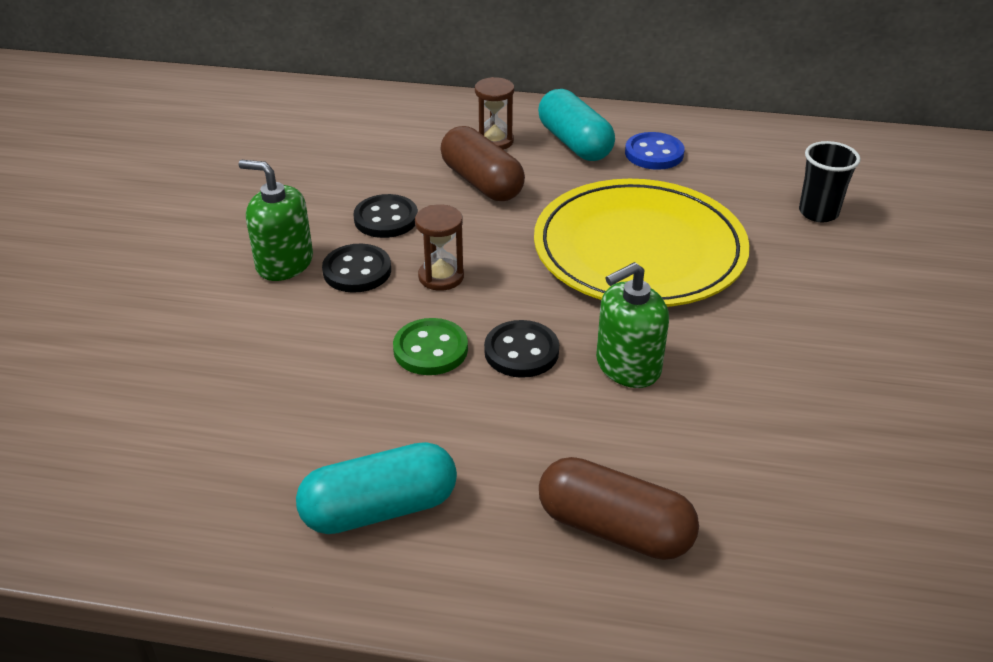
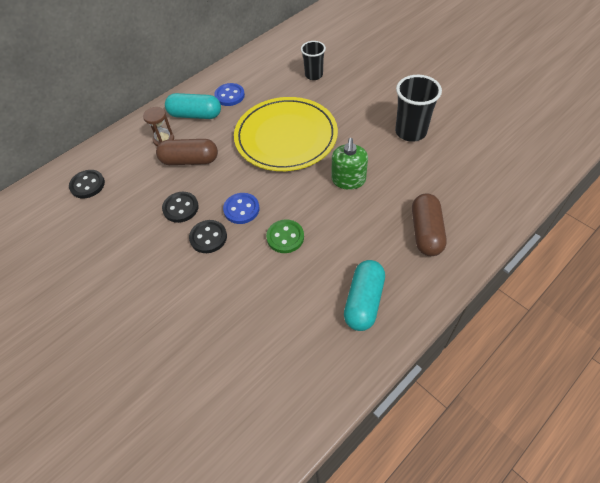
camera: 50 degrees left, 15 degrees up
green soap dispenser [239,160,313,281] -> none
brown hourglass [415,204,464,291] -> blue button [223,193,259,224]
black button [484,320,559,378] -> black button moved to [69,170,105,198]
brown capsule [539,457,699,560] -> brown capsule turned 60 degrees counterclockwise [412,193,447,256]
none -> black cup [395,75,442,142]

